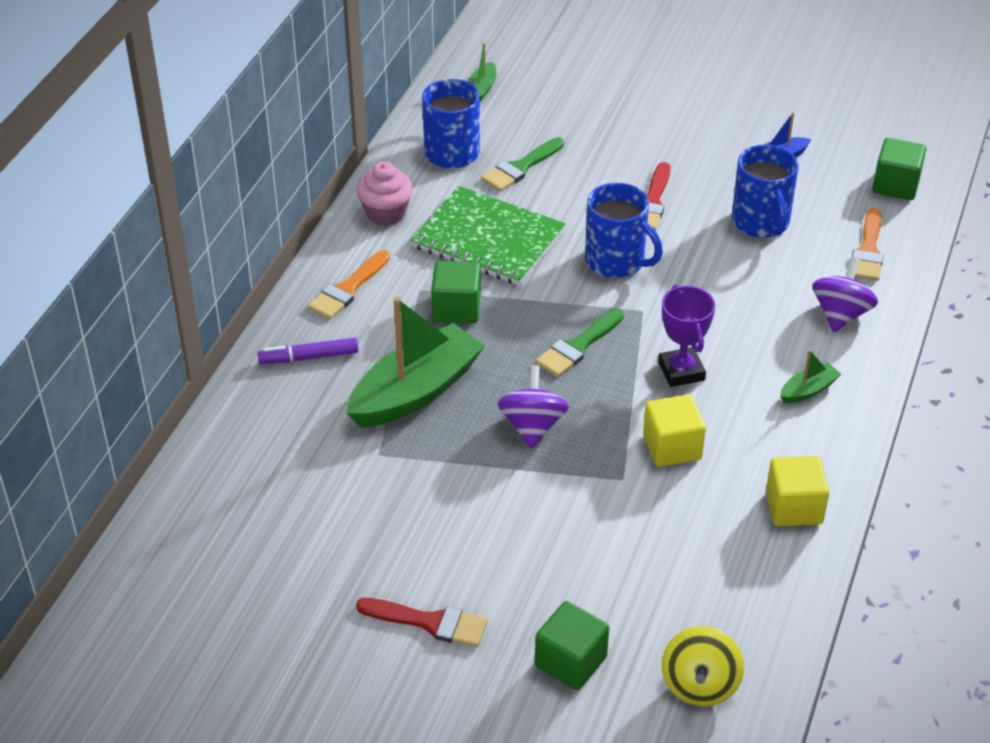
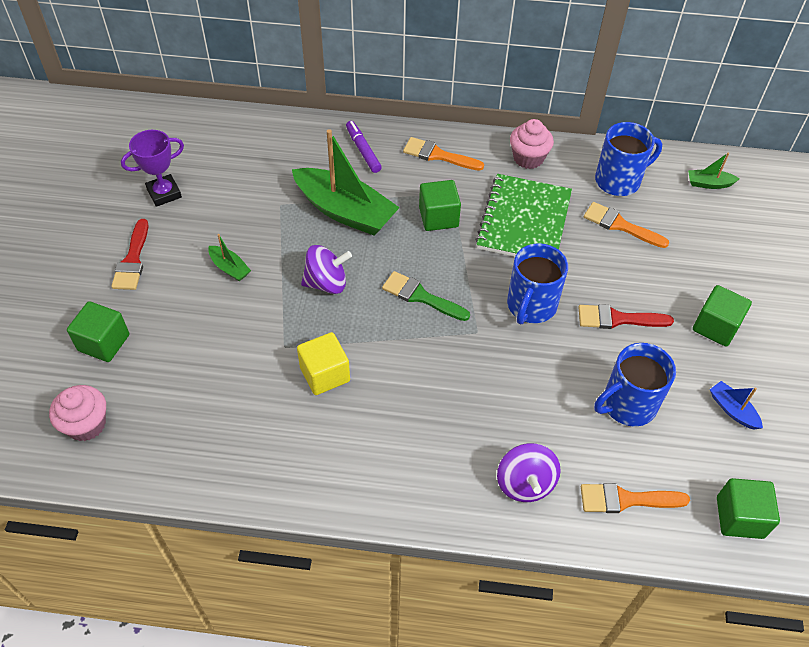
camera: 75 degrees right, 10 degrees up
green brush [481,137,564,191] -> orange brush [584,202,669,248]
purple trophy [658,285,715,387] -> purple trophy moved to [121,130,184,207]
yellow spinning top [662,626,744,706] -> pink cupcake [49,385,106,441]
yellow cube [766,456,829,526] -> none
green boat [780,349,841,403] -> green boat moved to [208,234,251,281]
purple spinning top [812,257,878,333] -> purple spinning top turned 75 degrees clockwise [497,443,561,502]
none -> green cube [693,285,752,347]

